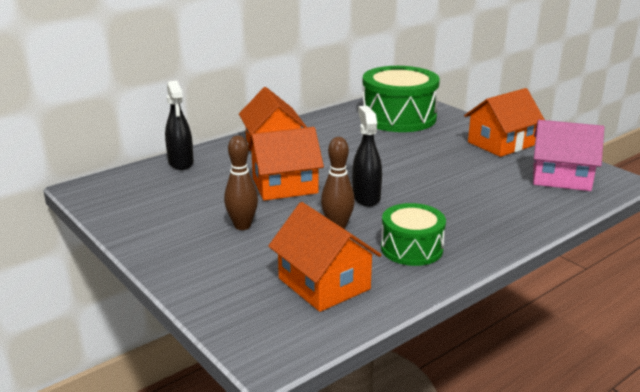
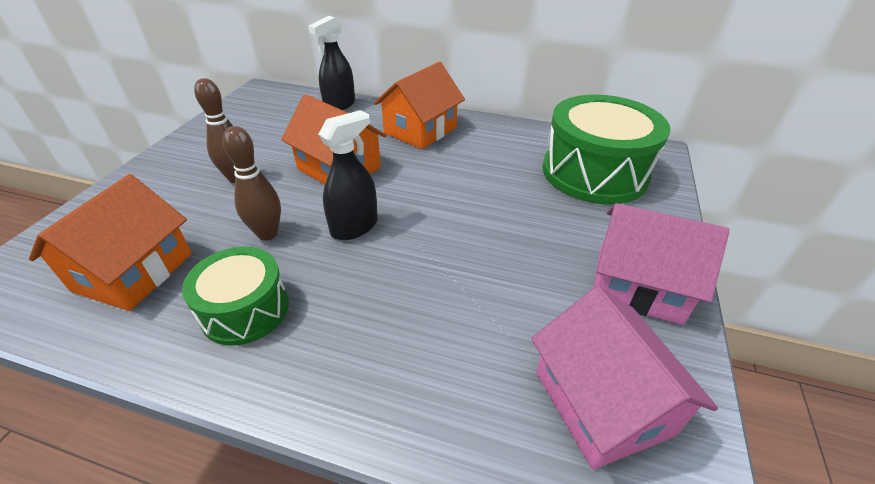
camera: 55 degrees right, 15 degrees up
orange house [464,88,545,157] -> pink house [594,203,730,325]

